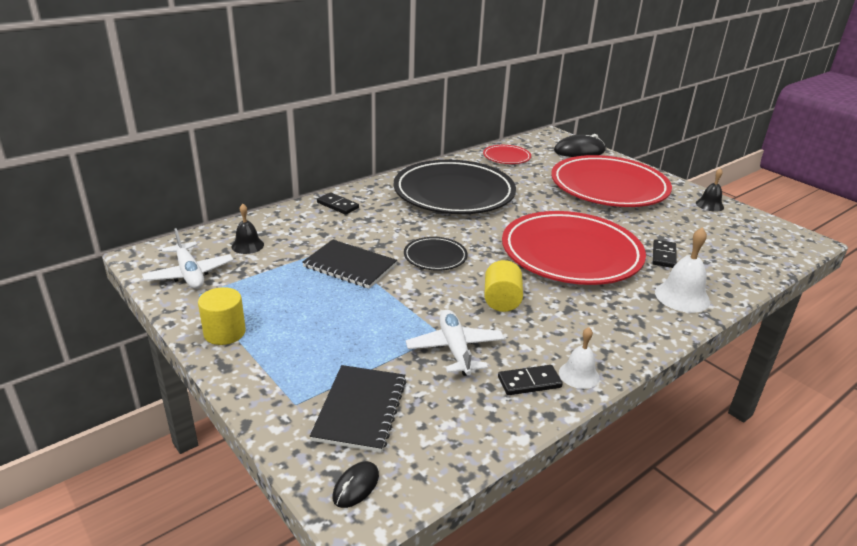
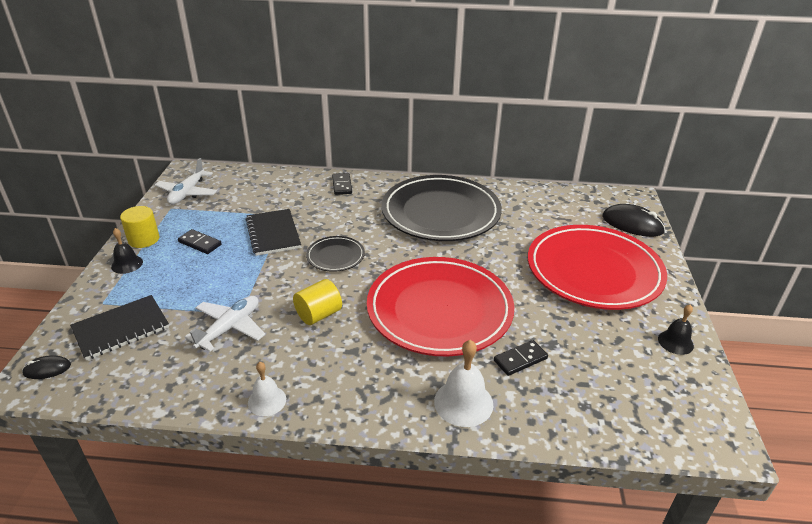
camera: 45 degrees right, 5 degrees up
black bell [232,204,264,254] -> black bell moved to [111,228,143,274]
red plate [483,145,531,164] -> none
black domino [498,365,563,395] -> black domino moved to [178,229,222,254]

